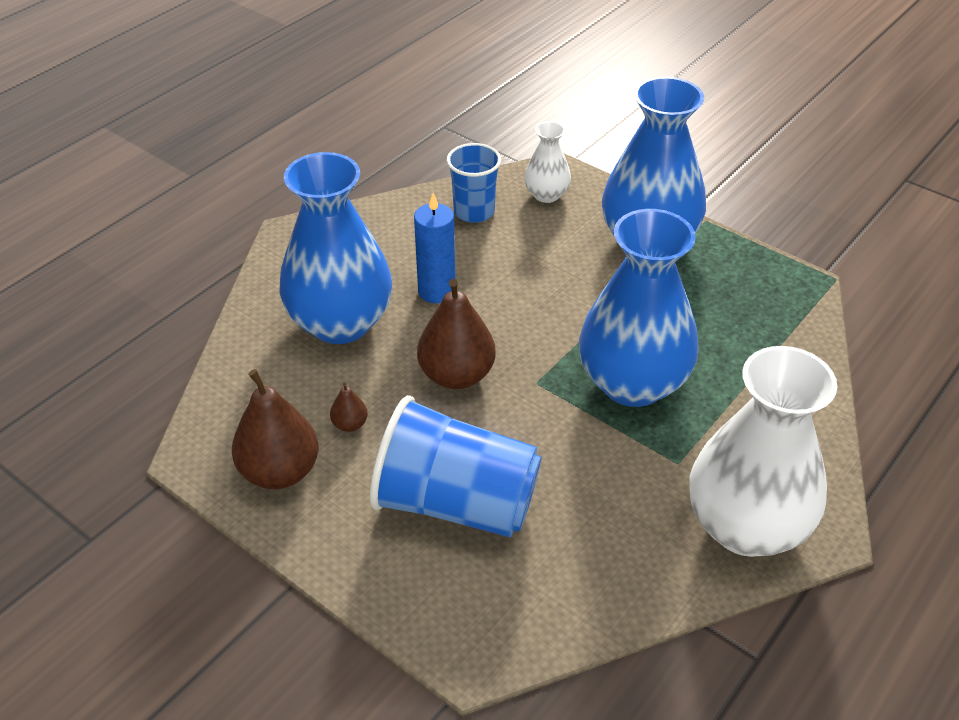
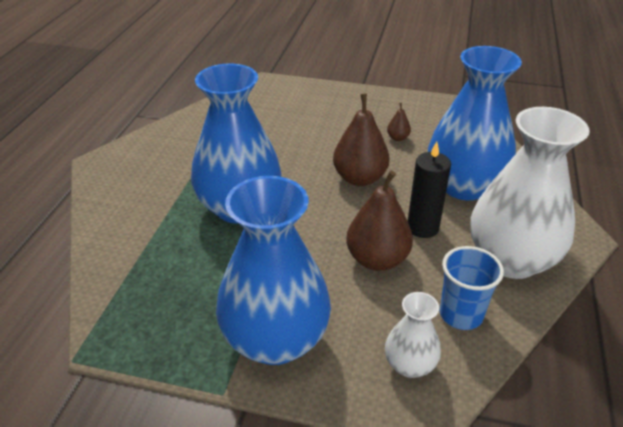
camera: 155 degrees right, 5 degrees down
brown pear [232,369,319,489] -> brown pear moved to [346,171,413,271]
blue cup [370,395,542,537] -> none
blue candle [414,193,456,303] -> black candle [408,142,451,238]
white vase [689,346,837,557] -> white vase moved to [471,107,590,279]

